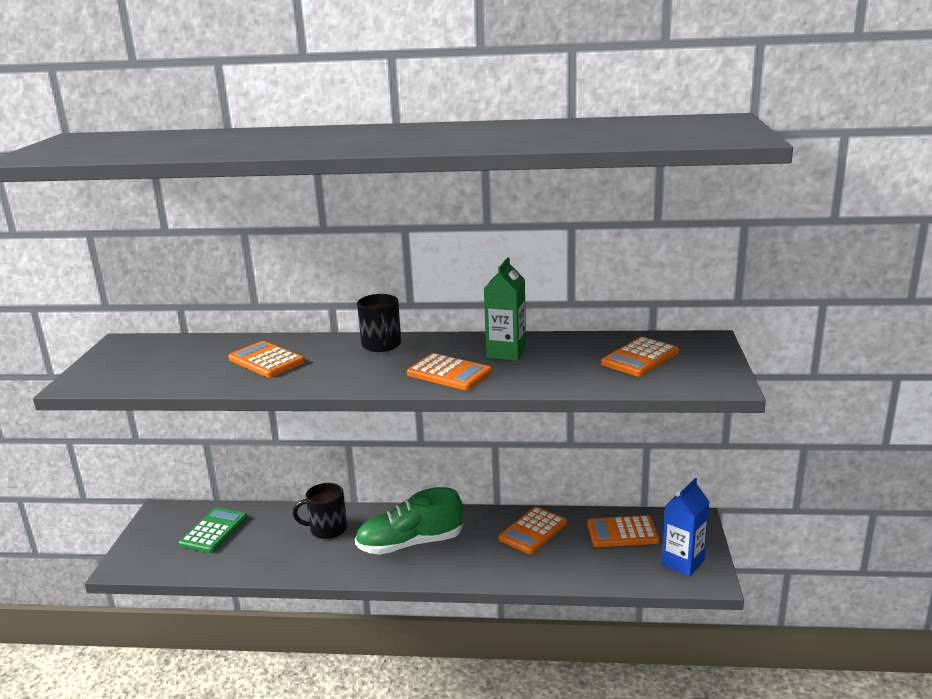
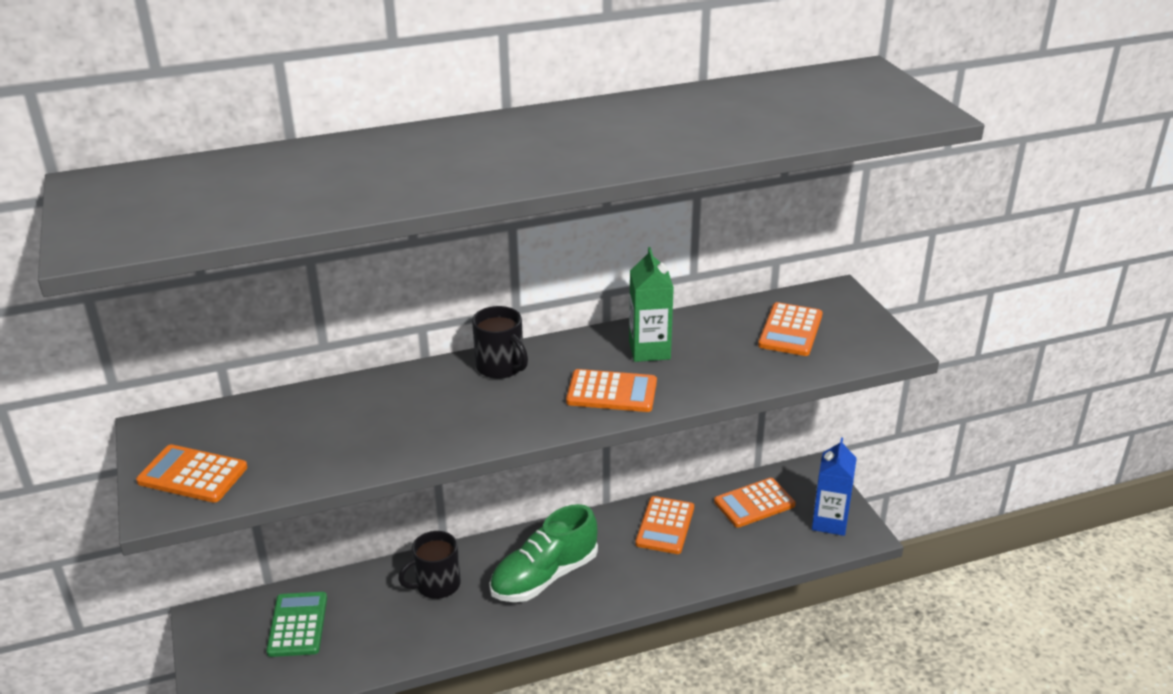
camera: 25 degrees left, 10 degrees up
orange calculator [228,341,305,378] -> orange calculator moved to [136,444,248,503]

